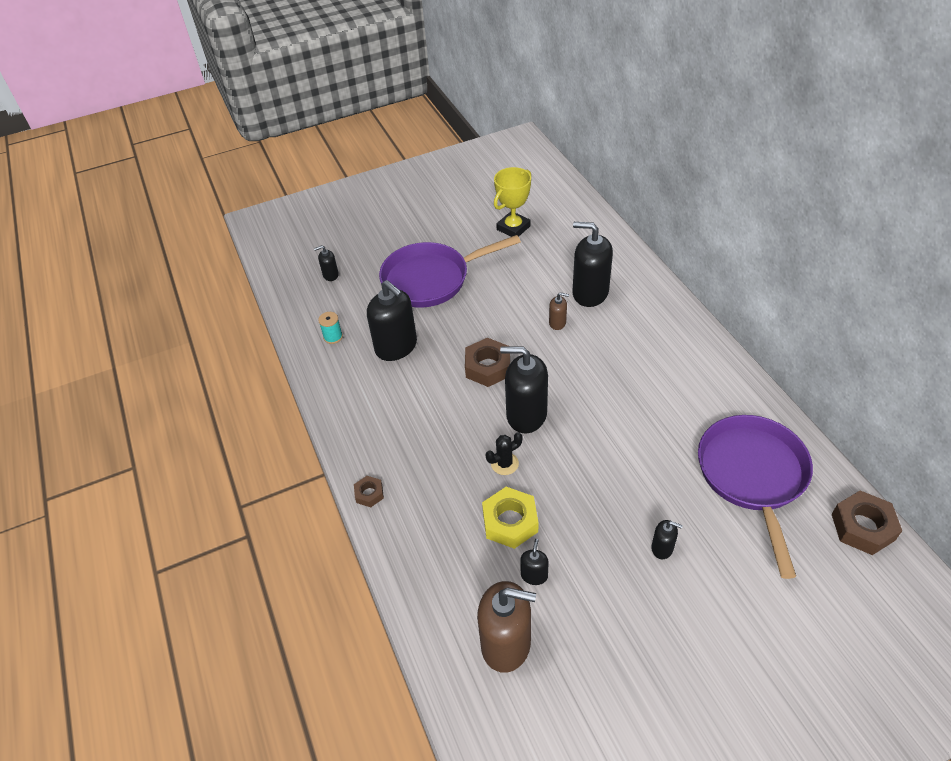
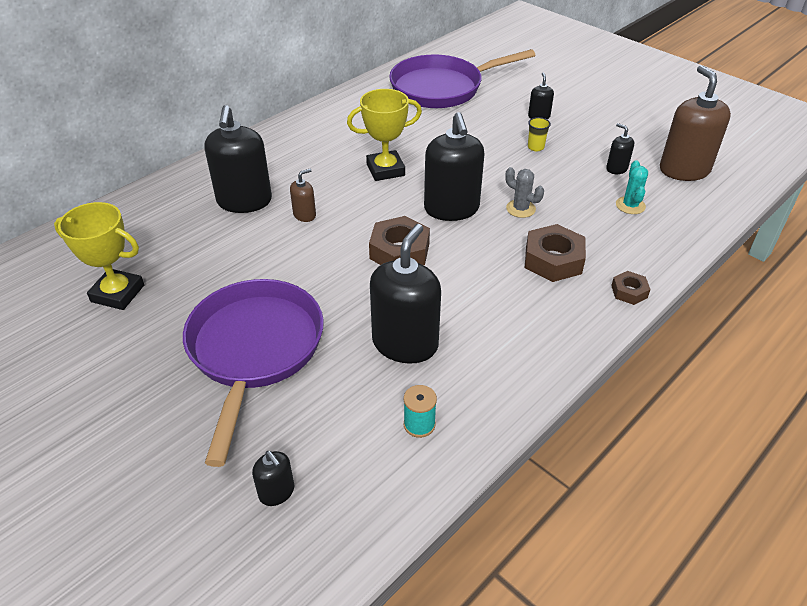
camera: 115 degrees left, 5 degrees down
purple pan [379,235,521,308] -> purple pan turned 135 degrees counterclockwise [183,279,324,467]
yellow nut [482,487,538,549] -> none
black cactus [486,432,522,475] -> grey cactus [505,167,544,218]
black soap dispenser [520,539,549,585] -> black soap dispenser turned 60 degrees clockwise [606,123,634,174]
brown soap dispenser [549,292,569,330] -> brown soap dispenser turned 60 degrees clockwise [290,169,316,222]
brown nut [832,491,902,555] -> brown nut moved to [525,224,586,282]
none -> yellow trophy [347,89,422,181]
none -> yellow cup [528,117,551,151]
none -> turquoise cactus [616,160,648,214]

